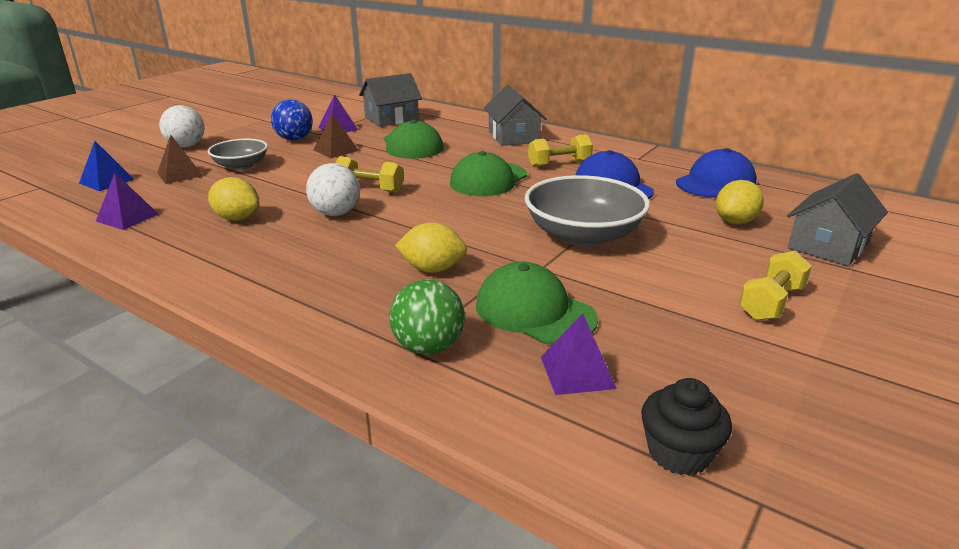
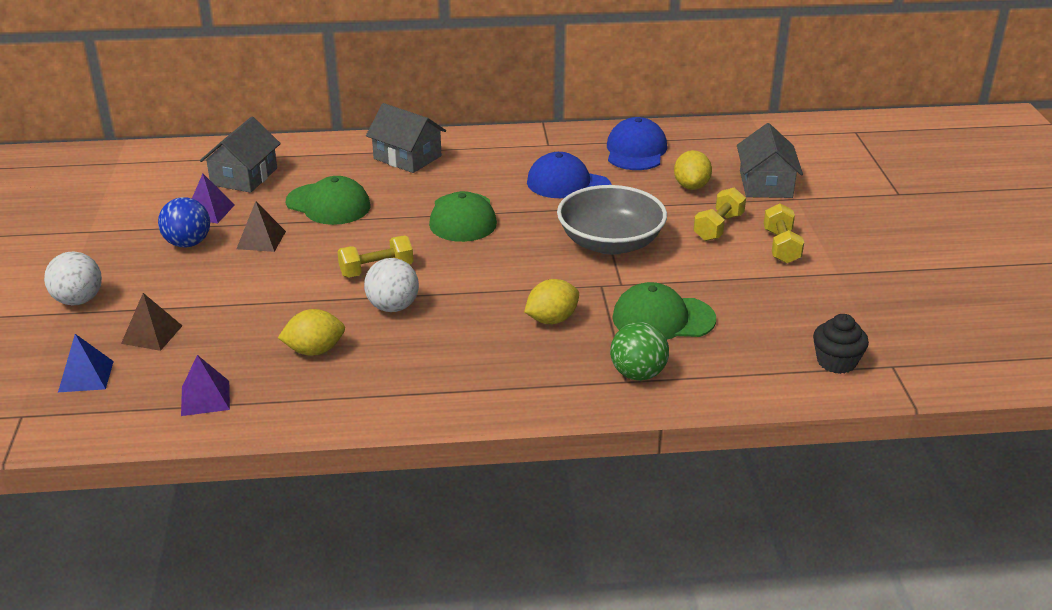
camera: 40 degrees left, 5 degrees up
grey bowl [208,139,268,170] -> none
yellow dumbbell [528,134,593,167] -> yellow dumbbell moved to [694,188,746,241]
purple pyramid [541,314,617,395] -> none

